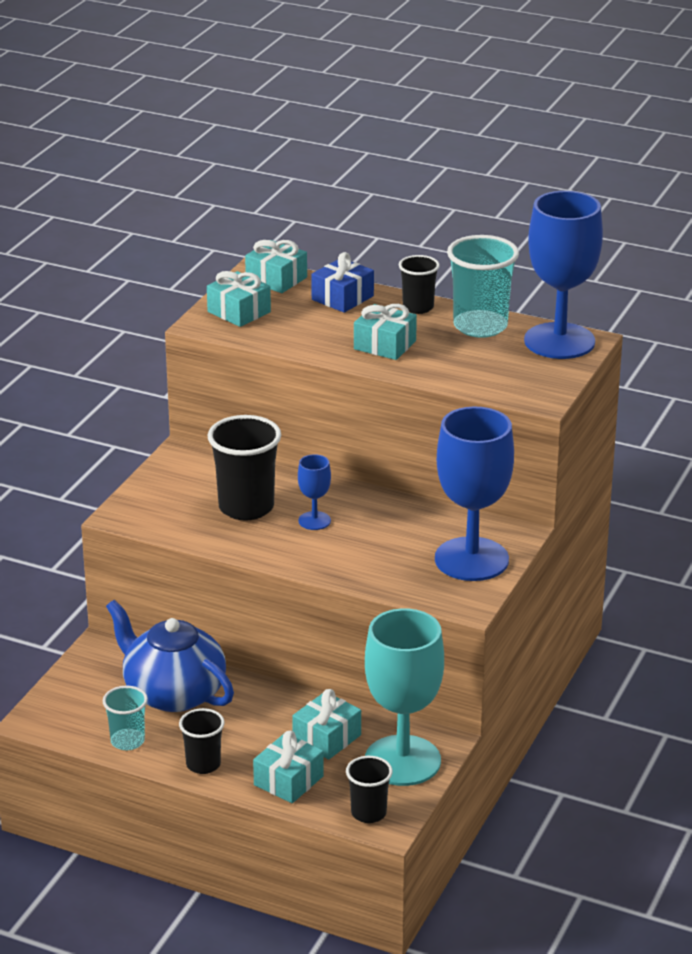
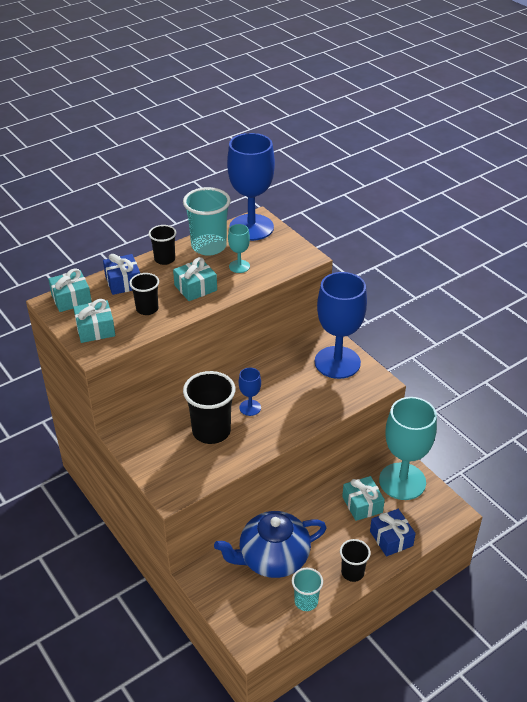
camera: 60 degrees left, 10 degrees up
turquoise gift [253,731,324,803] -> blue gift [370,509,416,557]
black cup [346,756,393,823] -> black cup moved to [129,273,159,315]
none -> turquoise goblet [228,224,250,273]

